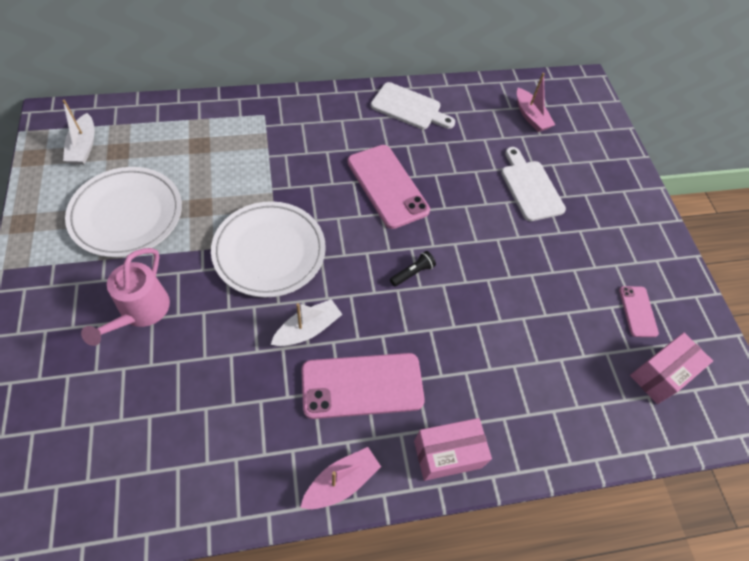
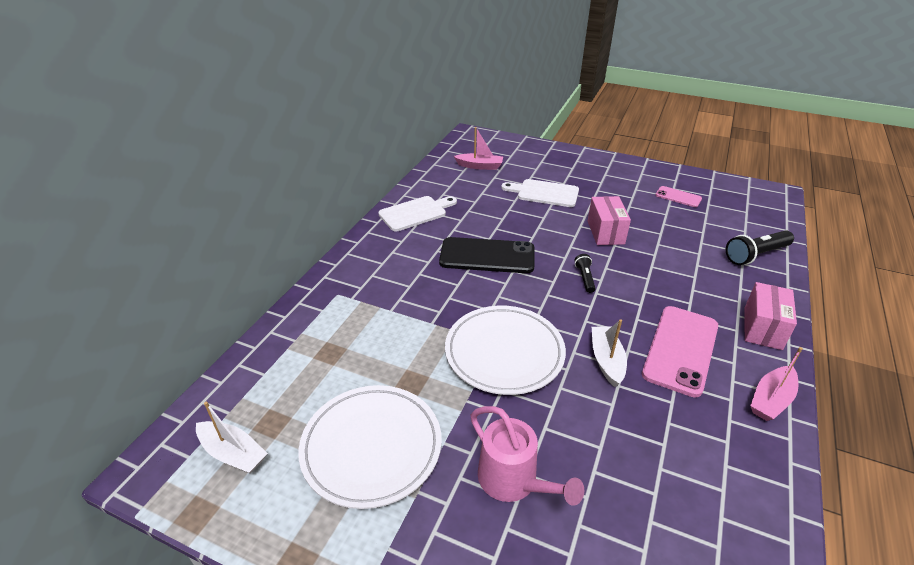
camera: 50 degrees left, 20 degrees down
pink boat [300,447,381,509] -> pink boat turned 135 degrees counterclockwise [750,347,803,421]
pink phone [347,145,430,229] -> black phone [439,237,534,273]
pink box [630,333,713,404] -> pink box moved to [588,196,631,245]
none -> black flashlight [726,230,794,265]

